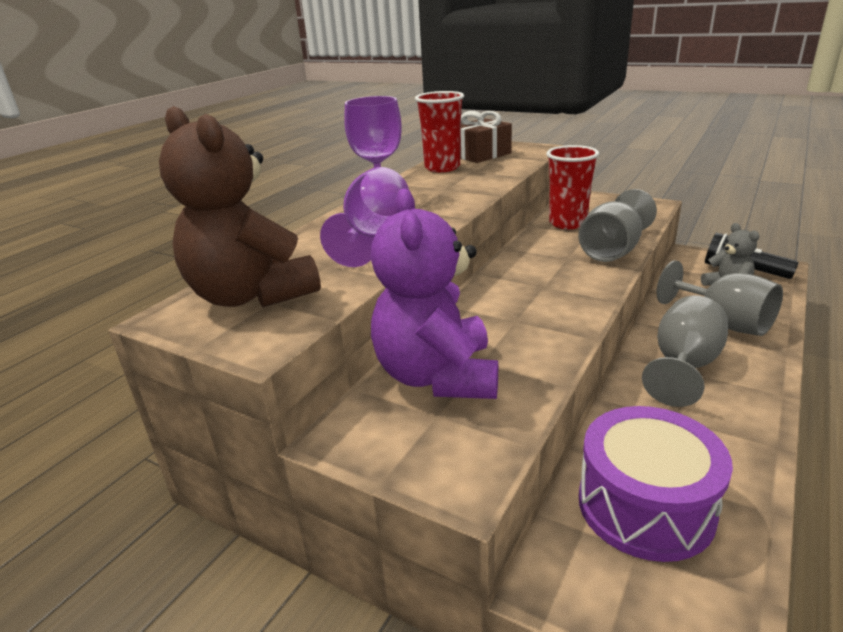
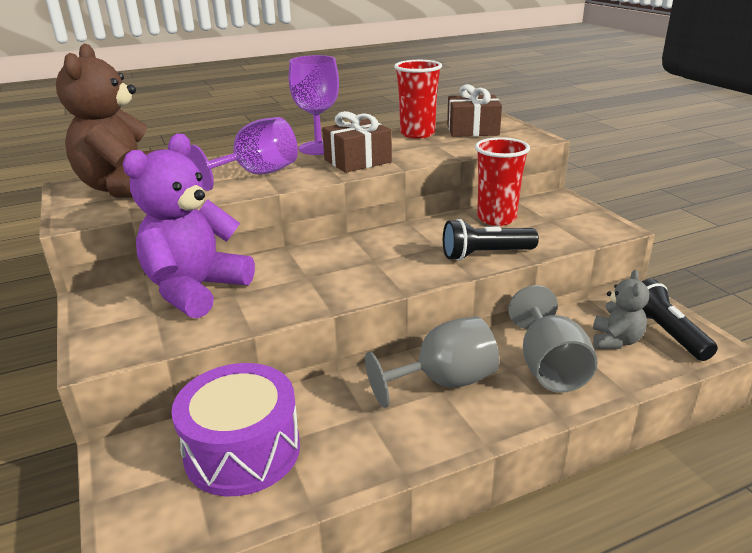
camera: 35 degrees right, 0 degrees up
grey goblet [578,189,657,262] -> black flashlight [443,219,539,261]
none -> brown gift [322,111,392,173]

